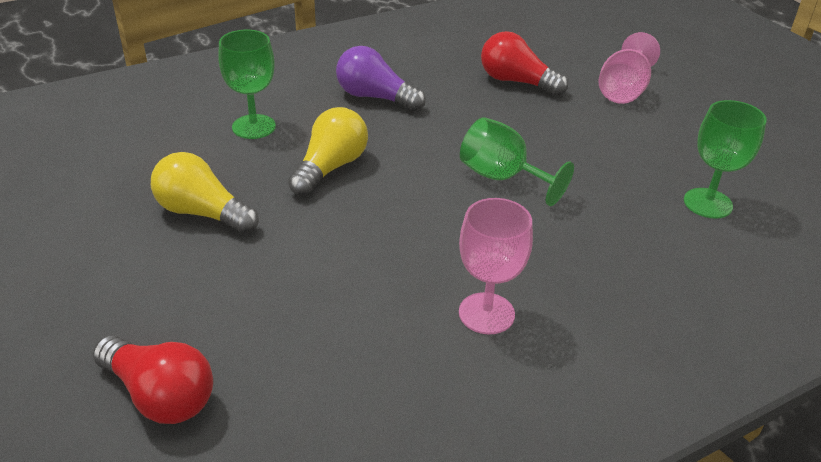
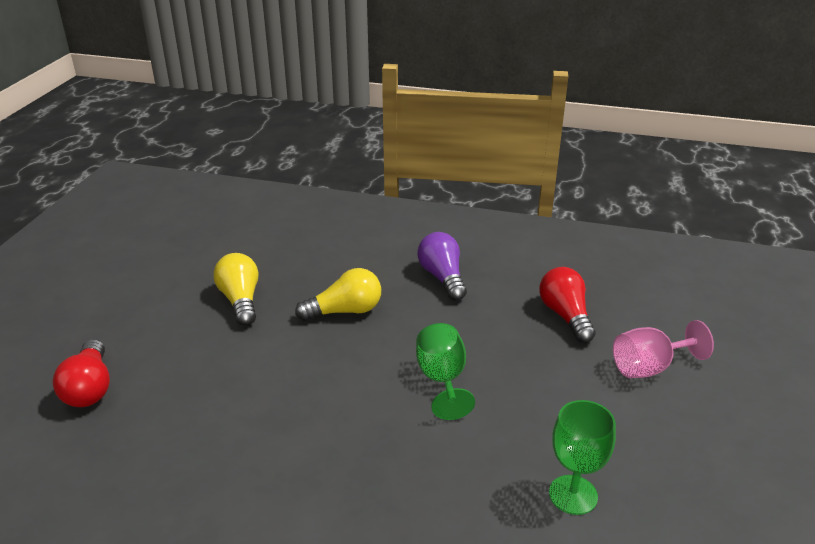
camera: 45 degrees right, 5 degrees down
green goblet [218,30,276,139] -> none
pink goblet [459,198,533,334] -> none

